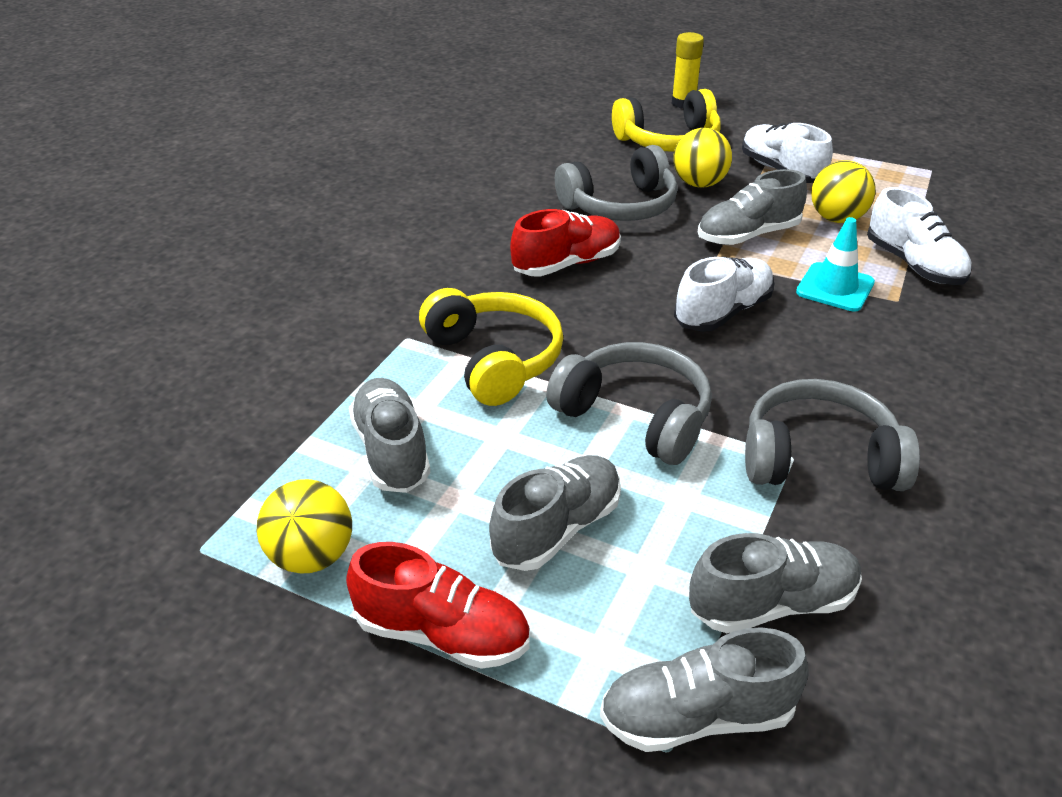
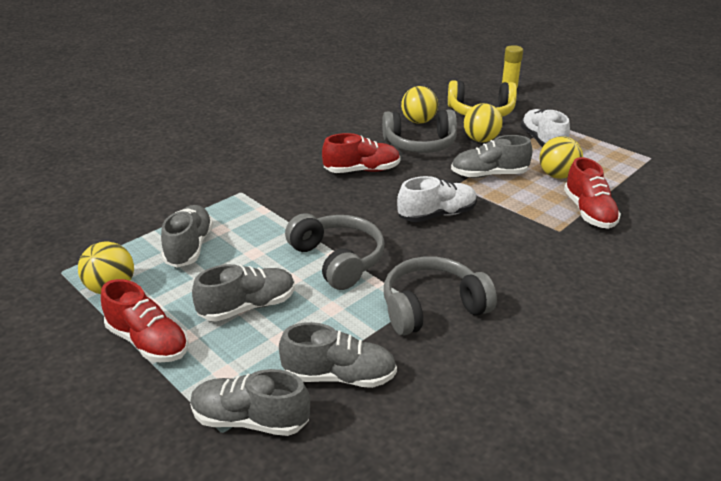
camera: 20 degrees right, 5 degrees down
yellow headphones [419,288,563,406] -> none
grey headphones [745,379,920,491] -> grey headphones turned 45 degrees counterclockwise [384,256,497,336]
turquoise traffic cone [796,217,875,312] -> none
white shoe [867,187,972,285] -> red shoe [564,157,621,229]
none -> yellow ball [401,86,438,124]

